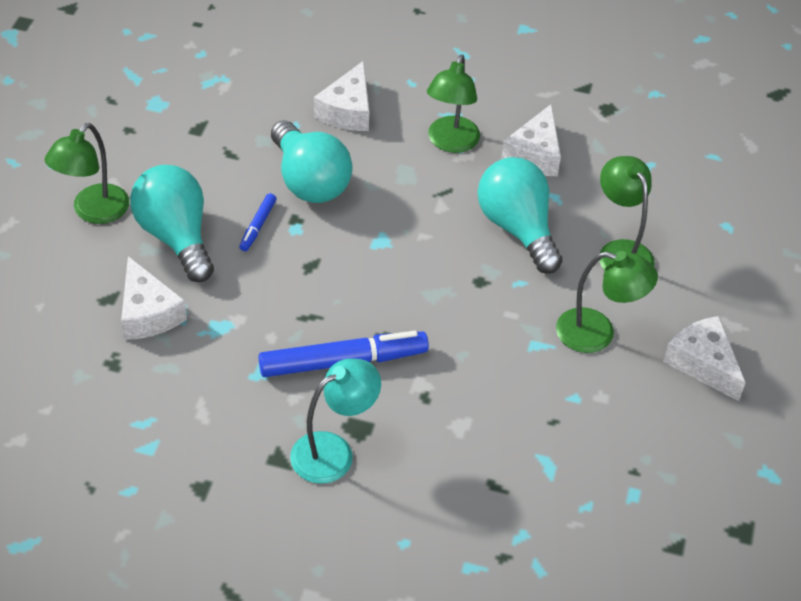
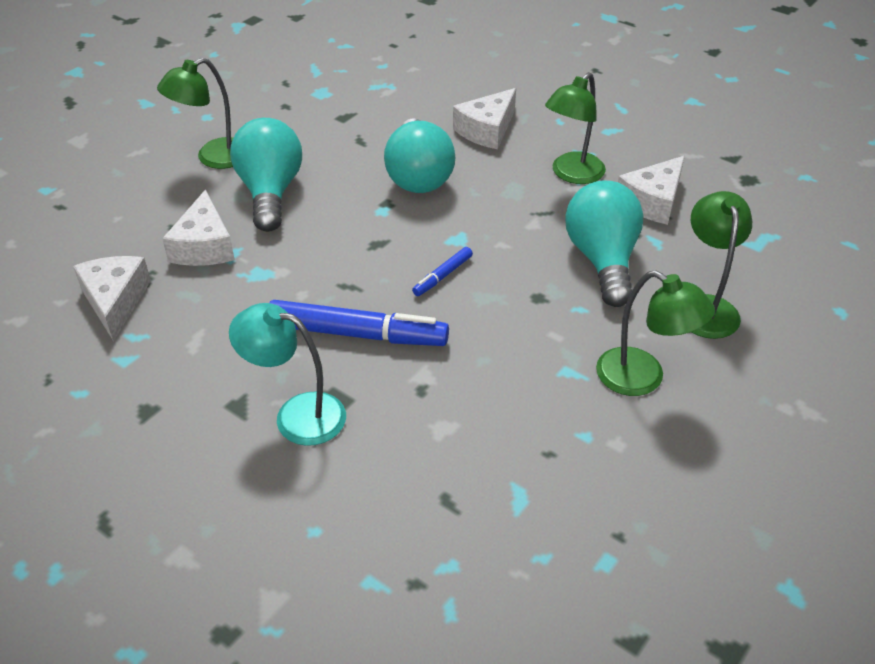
camera: 25 degrees right, 5 degrees down
blue marker [239,193,276,251] -> blue marker moved to [412,247,473,296]
turquoise lamp [290,359,381,484] -> turquoise lamp turned 150 degrees counterclockwise [229,303,346,446]
white cheese [663,316,746,401] -> white cheese moved to [73,256,151,341]

